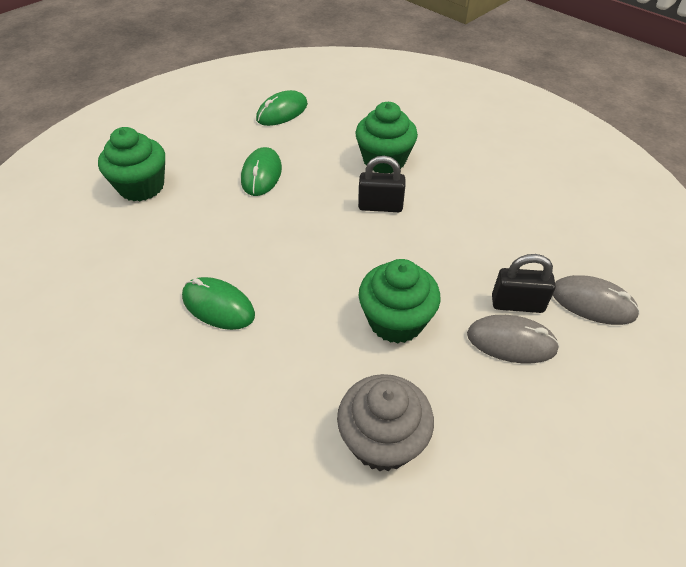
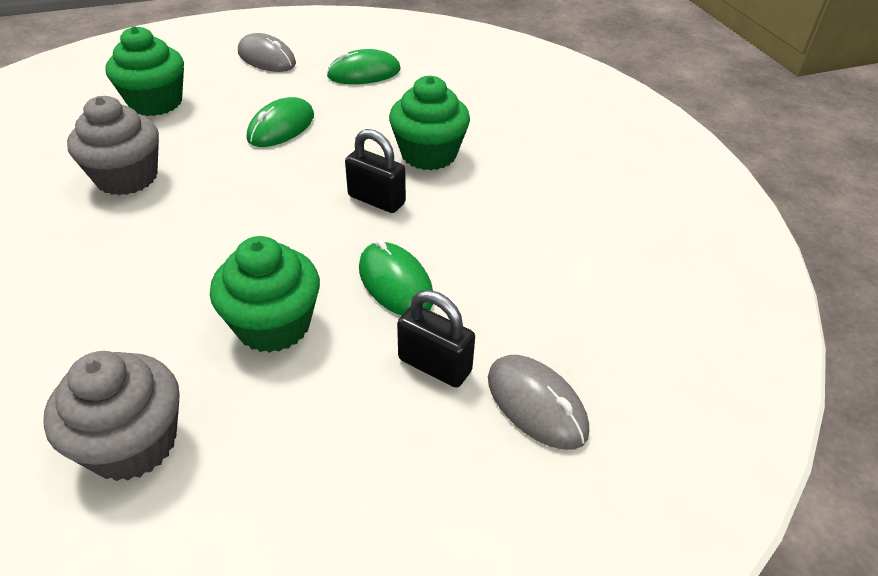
camera: 25 degrees right, 5 degrees down
green mouse [182,277,255,330] -> green mouse moved to [359,240,433,315]
grey mouse [467,315,560,363] -> grey mouse moved to [238,33,296,72]
none -> grey cupcake [67,96,159,195]

